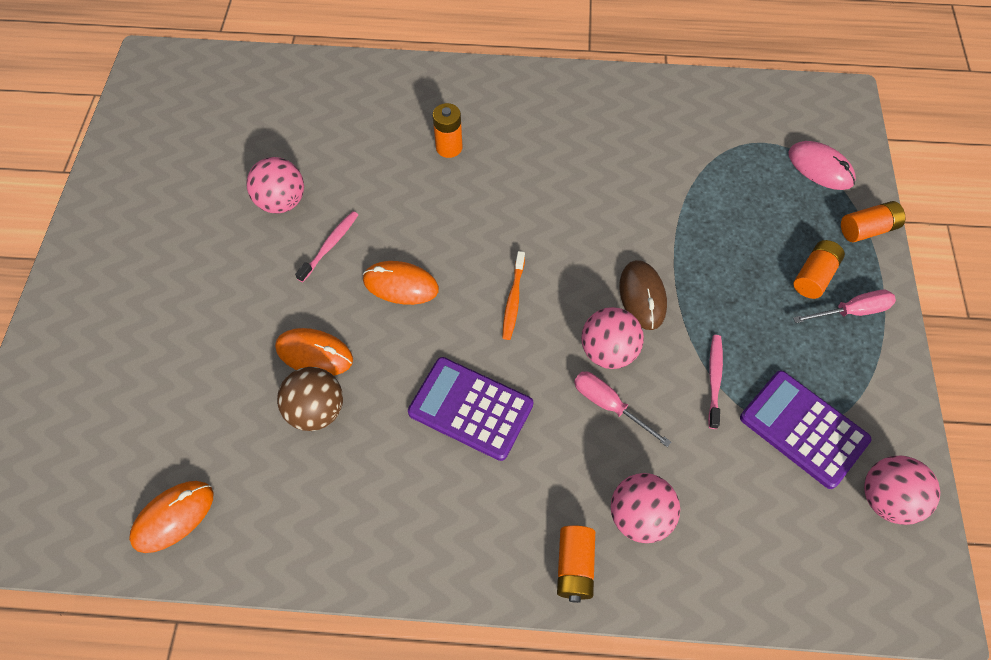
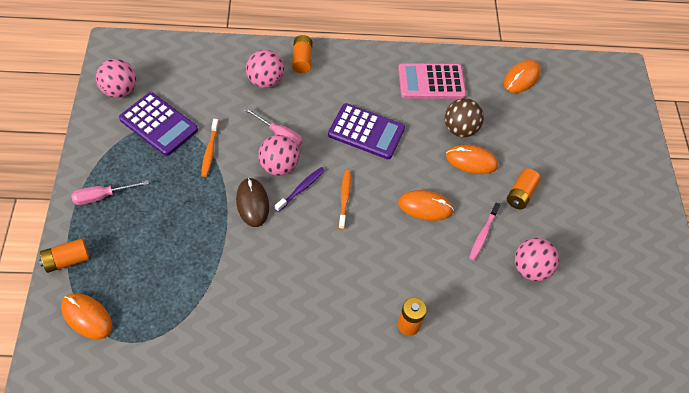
camera: 170 degrees right, 5 degrees down
pink toothbrush [708,335,723,429] -> orange toothbrush [201,119,219,177]
pink mouse [788,141,856,190] -> orange mouse [61,293,113,339]
orange battery [793,240,845,299] -> orange battery moved to [507,168,541,209]
none -> purple toothbrush [275,167,325,212]
none -> pink calculator [398,63,466,99]

